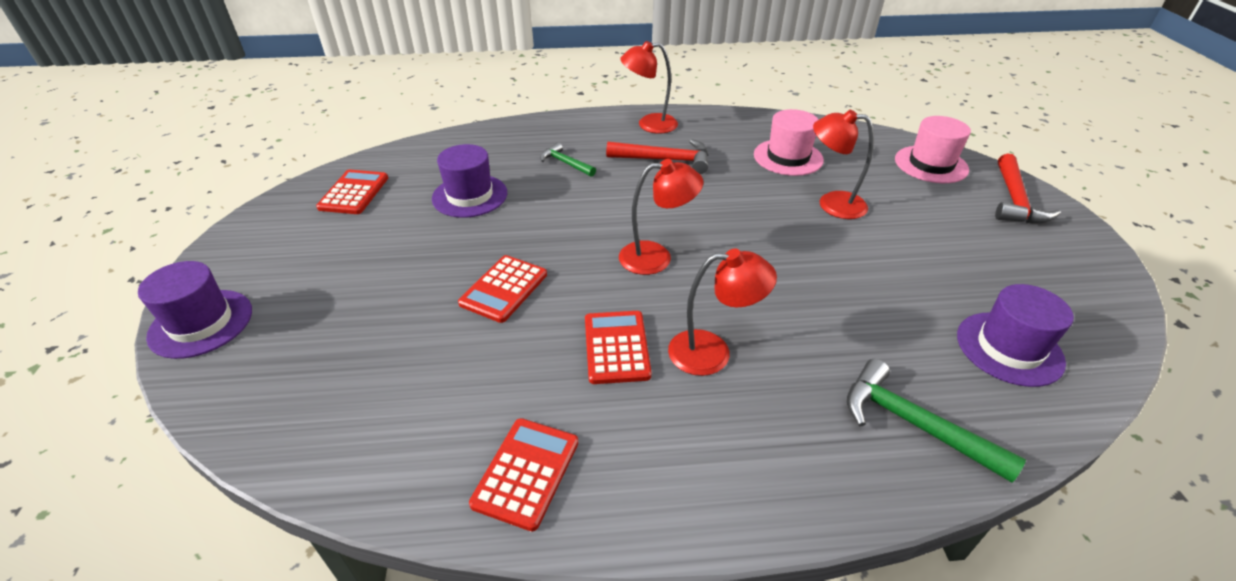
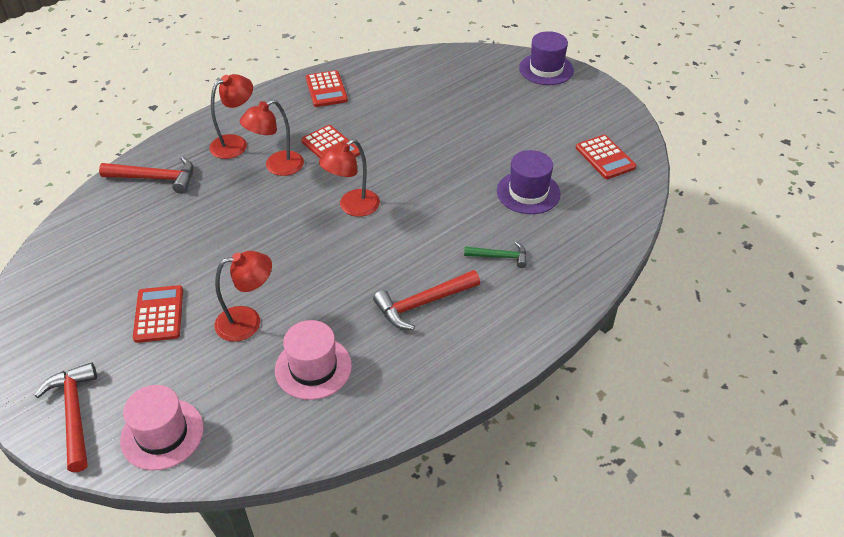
camera: 145 degrees right, 5 degrees up
red calculator [458,255,547,323] -> red calculator moved to [133,285,183,343]
red lamp [620,41,678,133] -> red lamp moved to [209,74,253,159]
green hammer [847,359,1026,483] -> red hammer [99,157,193,194]
purple hat [957,284,1074,387] -> none

